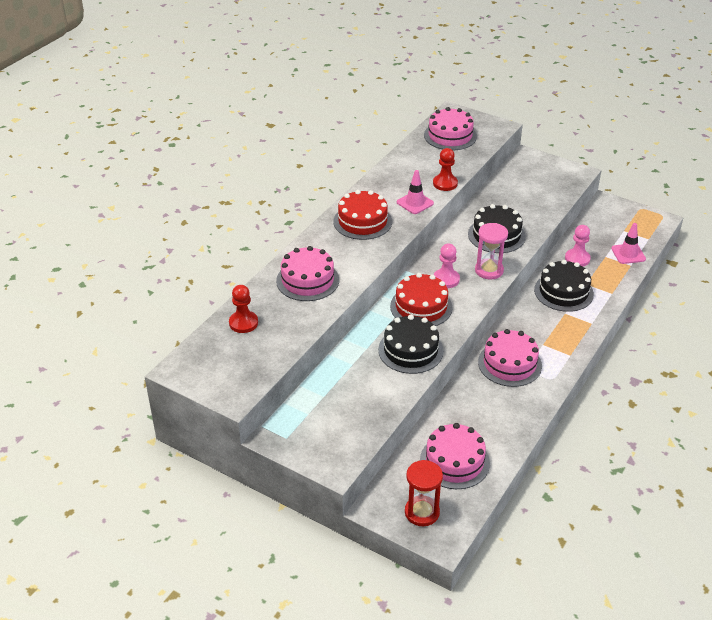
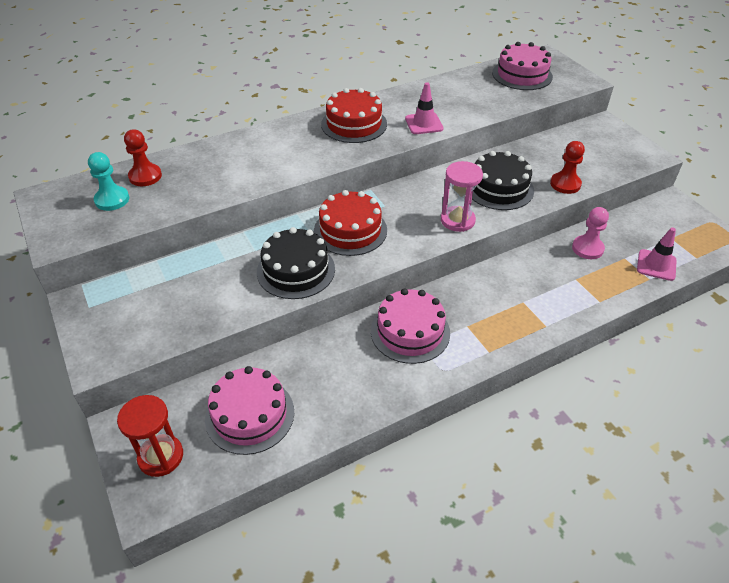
camera: 30 degrees right, 5 degrees up
pink cake [276,246,339,301] -> none
red pawn [433,148,458,191] -> red pawn moved to [550,141,585,194]
pink pawn [434,243,460,288] -> none
black cake [534,260,594,312] -> none
none -> turquoise pawn [88,152,129,211]

